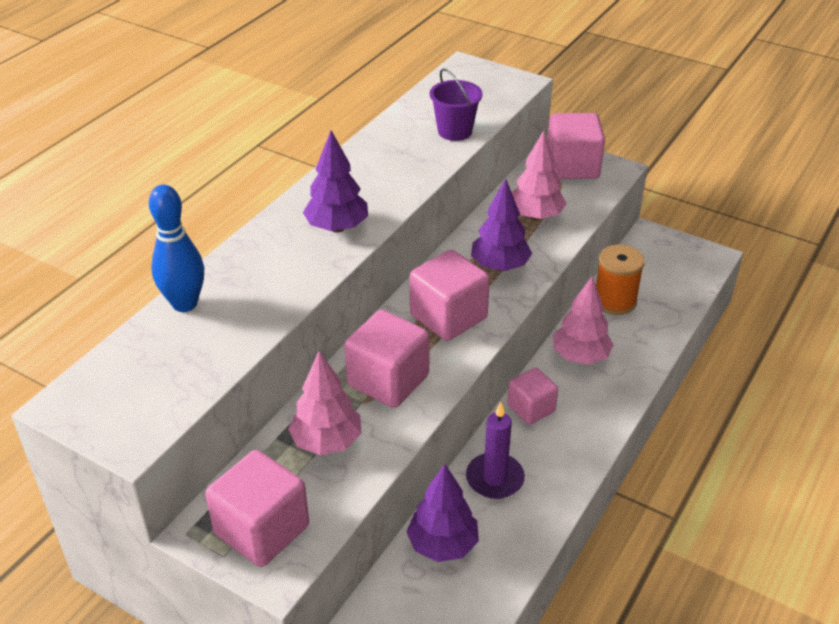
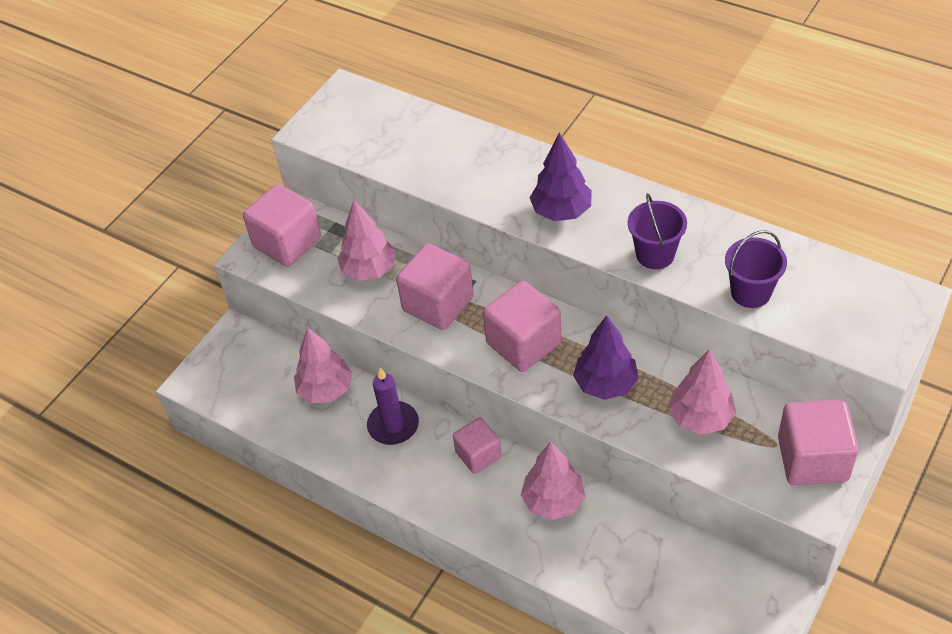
camera: 95 degrees right, 10 degrees up
blue bowling pin [149,185,204,312] -> none
purple tree [406,464,479,562] -> pink tree [294,327,353,403]
orange spool [596,245,645,315] -> none
none -> purple bucket [628,193,687,269]

